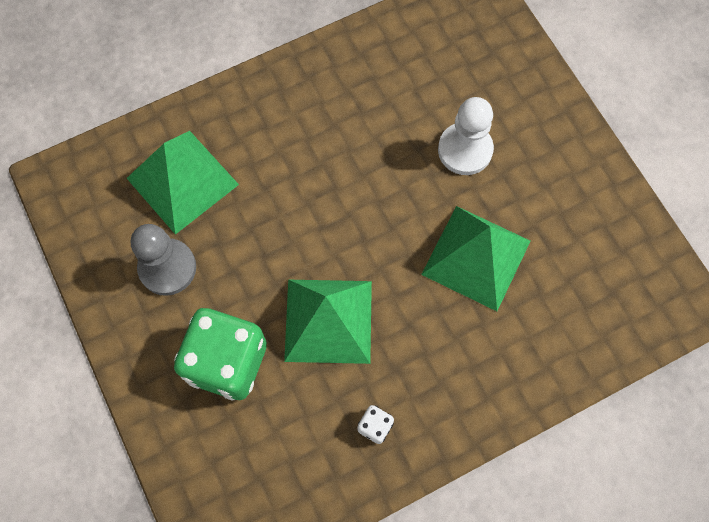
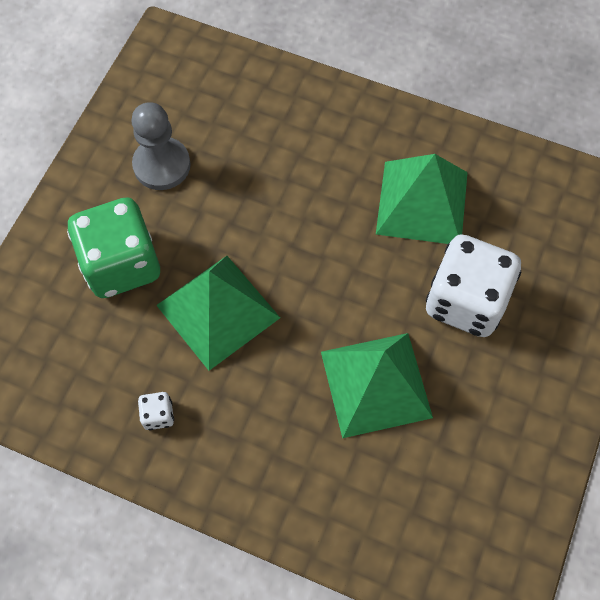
camera: 50 degrees right, 5 degrees down
green pyramid [127,131,239,235] -> green pyramid moved to [376,154,468,244]
white pawn [438,97,494,175] -> white dice [426,234,521,337]

